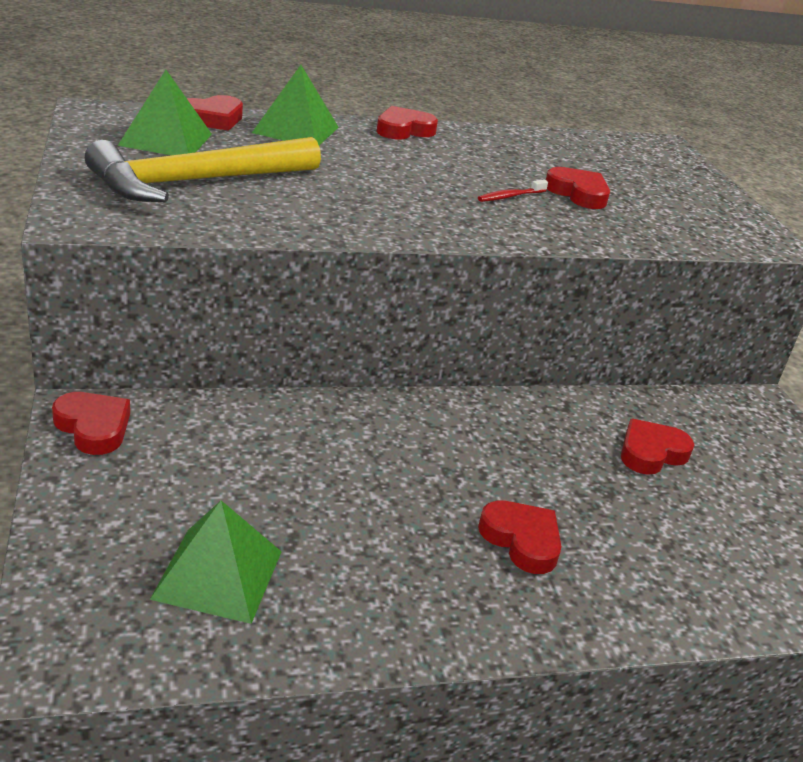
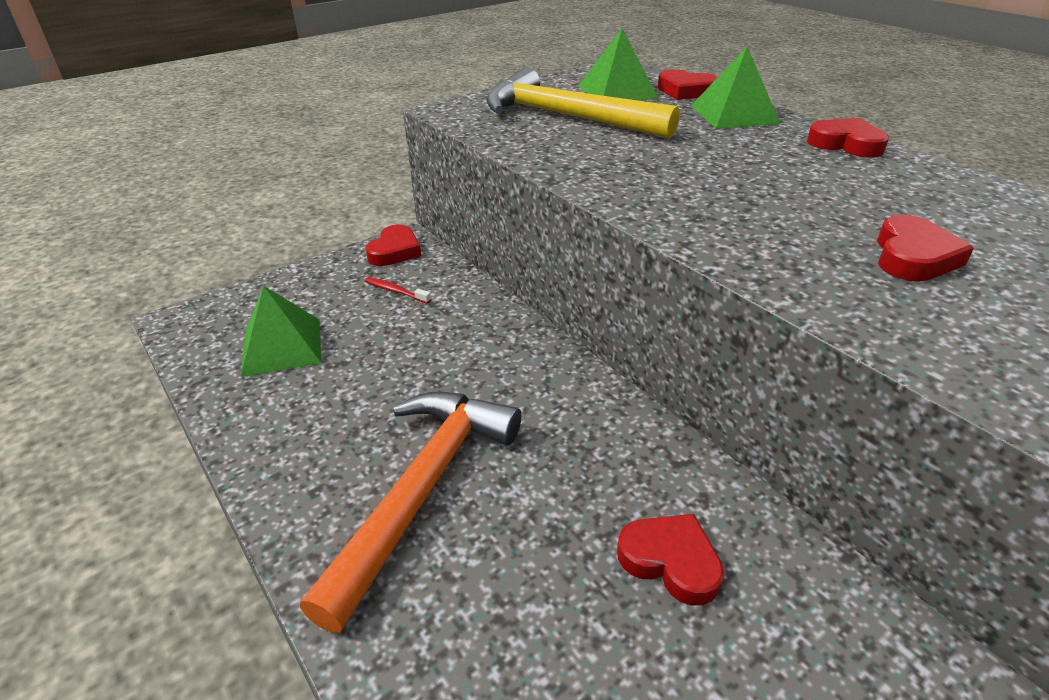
camera: 70 degrees right, 5 degrees up
red toothbrush [478,179,548,202] -> red toothbrush moved to [365,277,431,304]
red heart [478,500,561,574] -> orange hammer [300,392,521,633]

